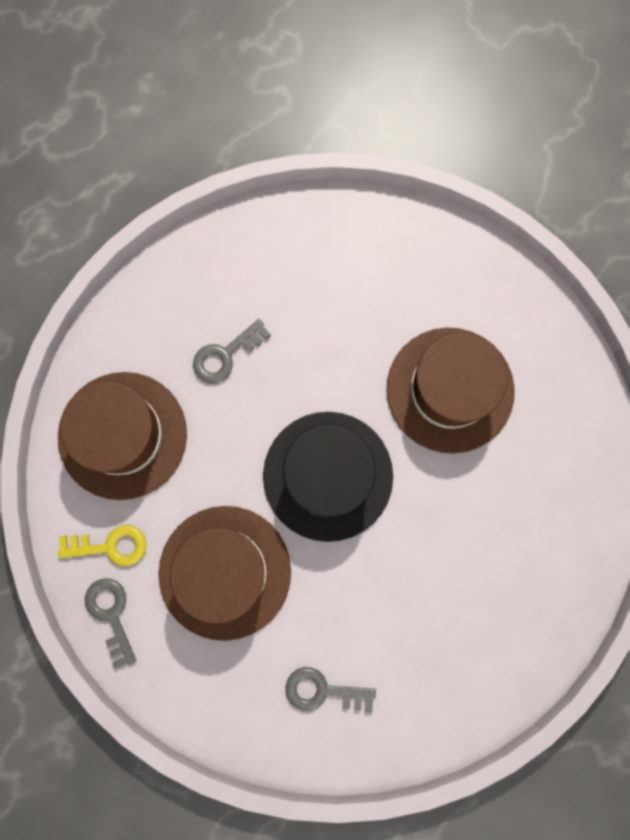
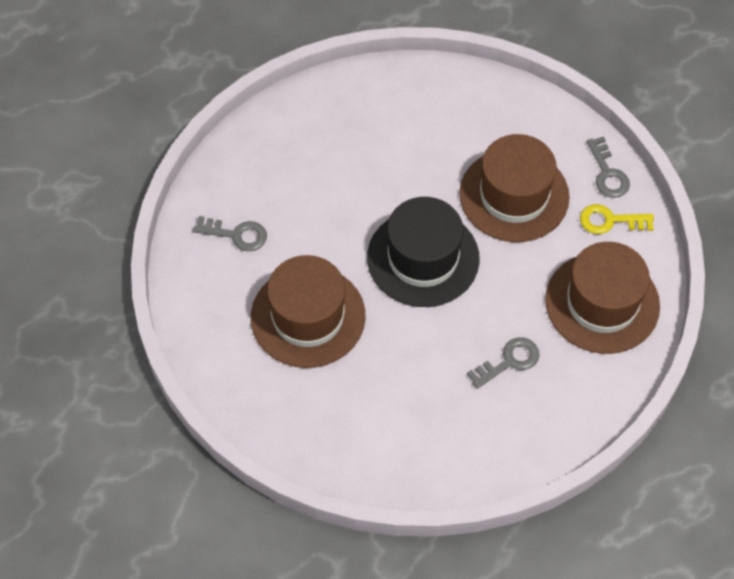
camera: 175 degrees left, 20 degrees down
grey key [285,667,376,713] -> grey key moved to [193,216,267,252]

